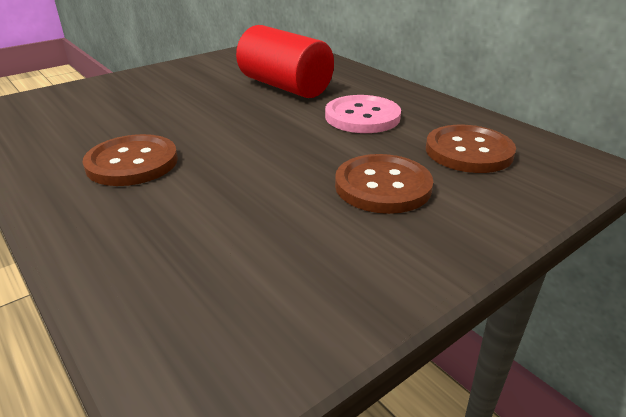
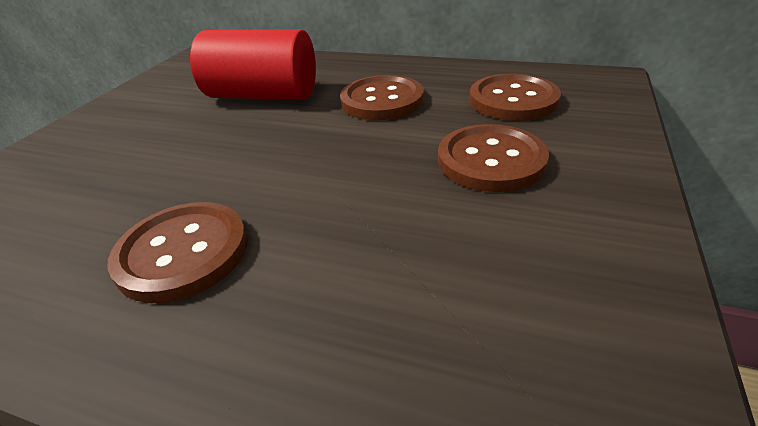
camera: 30 degrees left, 5 degrees up
pink button [325,95,401,133] -> brown button [340,75,424,120]

